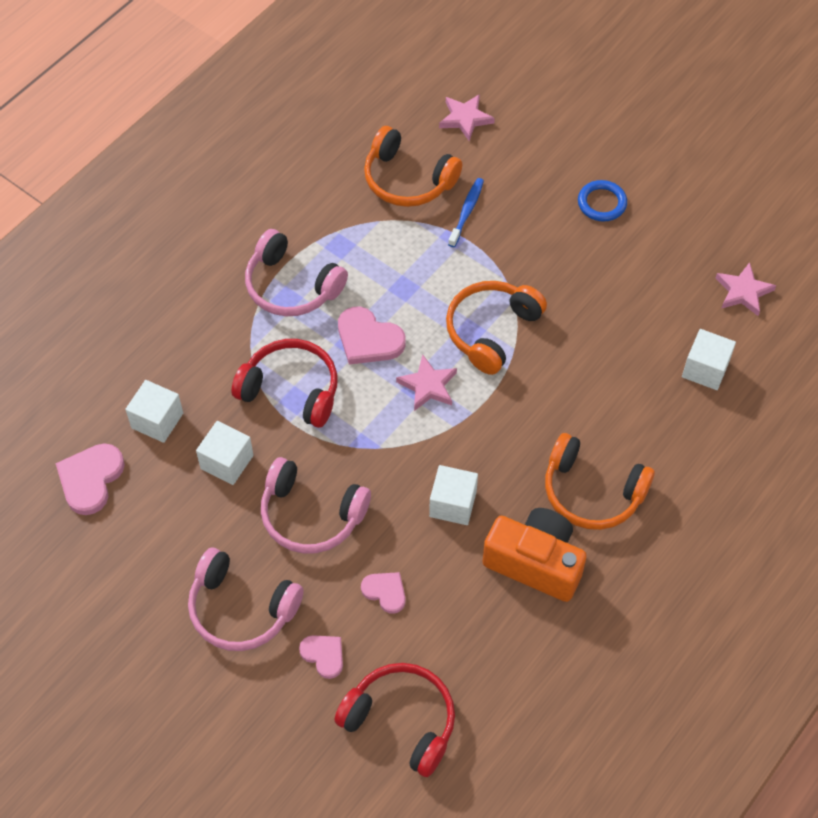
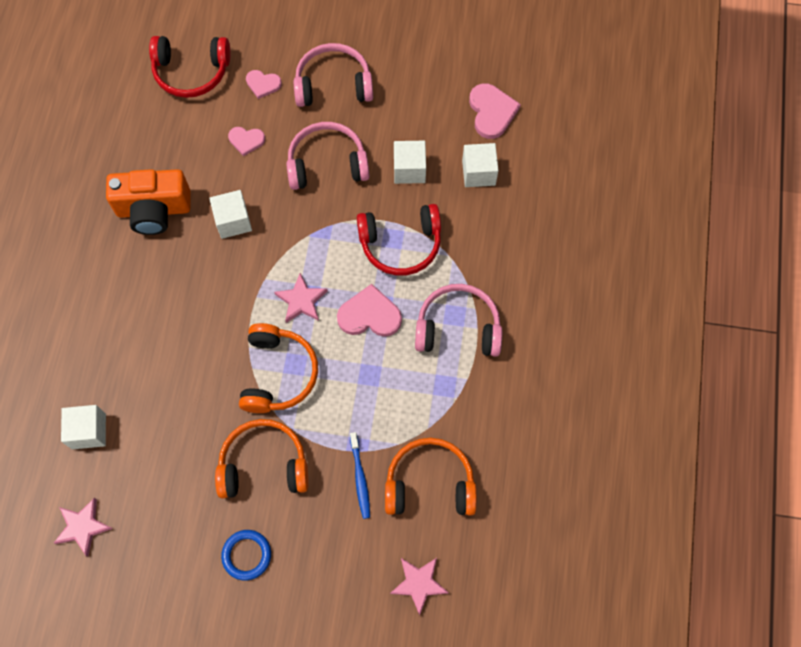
camera: 150 degrees right, 10 degrees up
orange headphones [545,433,655,530] -> orange headphones moved to [215,419,309,499]

